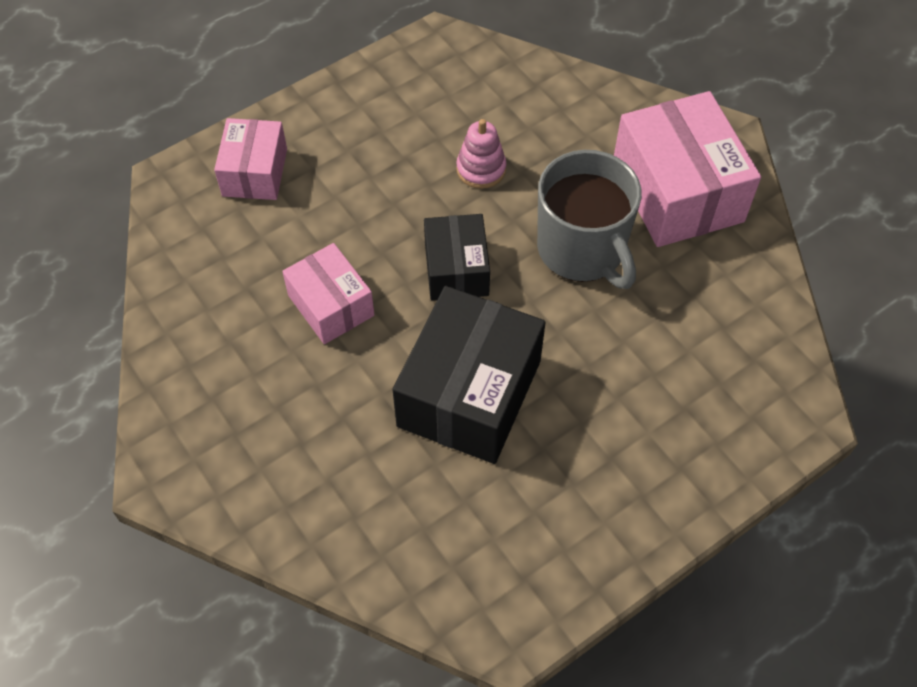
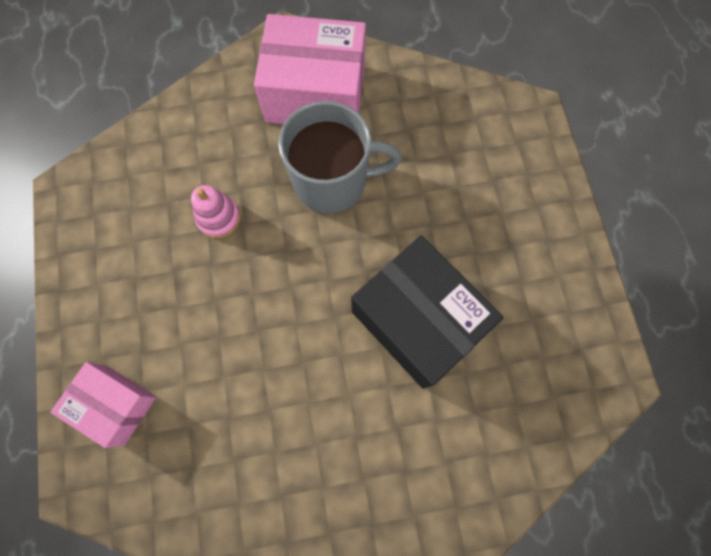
camera: 65 degrees left, 15 degrees up
pink box [282,243,375,344] -> none
black box [424,214,490,301] -> none

